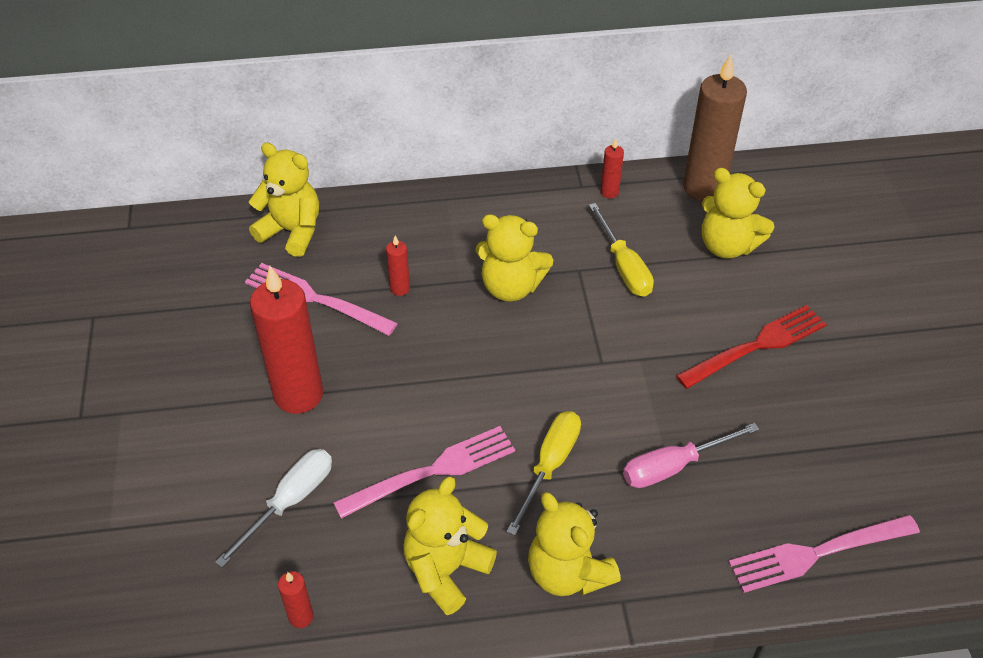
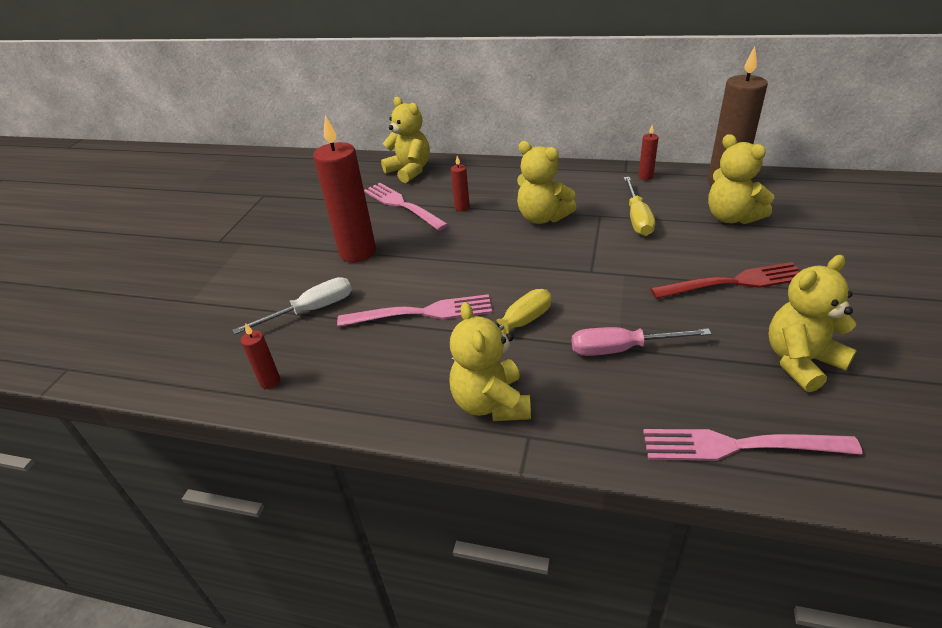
camera: 25 degrees right, 10 degrees down
yellow teddy bear [403,477,497,615] -> yellow teddy bear moved to [768,255,857,392]

